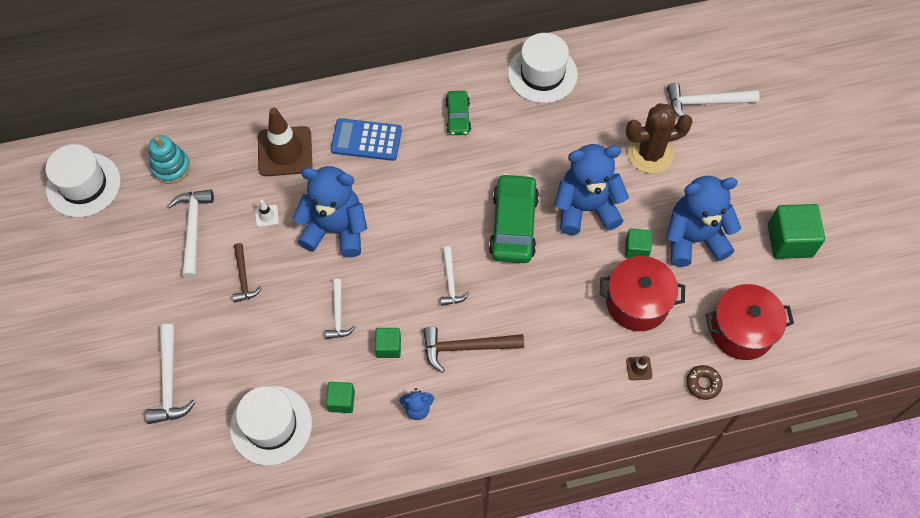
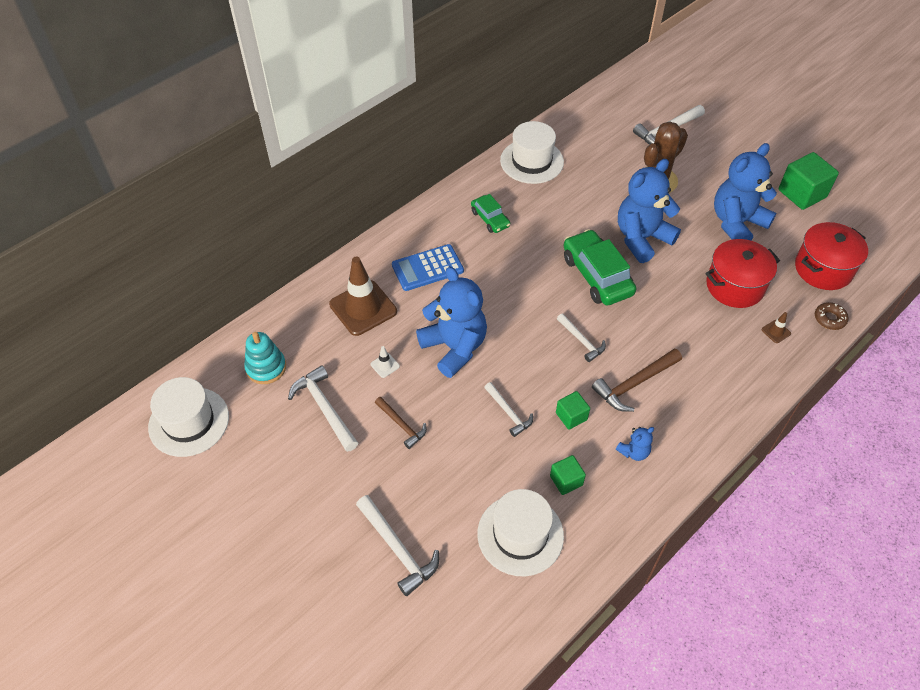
camera: 30 degrees left, 10 degrees down
blue teddy bear [293,166,367,258] -> blue teddy bear turned 75 degrees clockwise [416,267,487,378]
green cube [625,229,652,258] -> none

